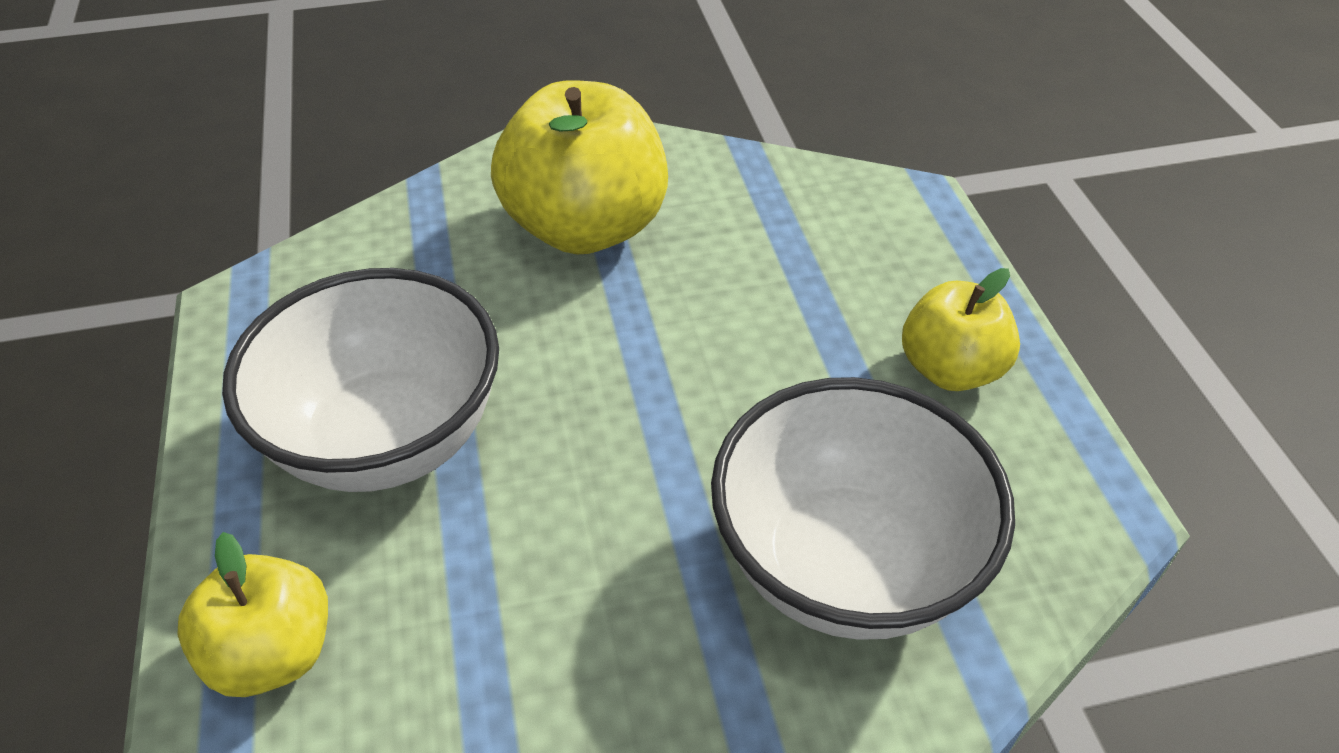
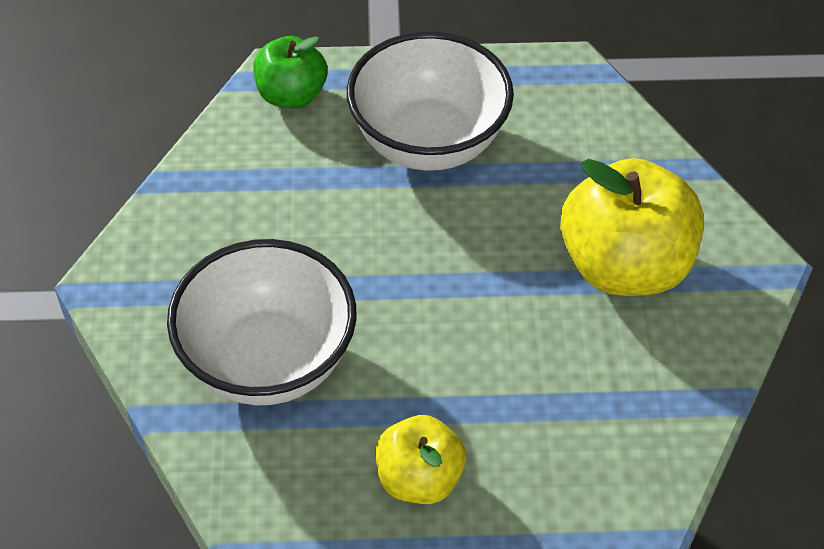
camera: 100 degrees right, 5 degrees up
yellow apple [177,532,328,697] -> green apple [253,36,327,108]

